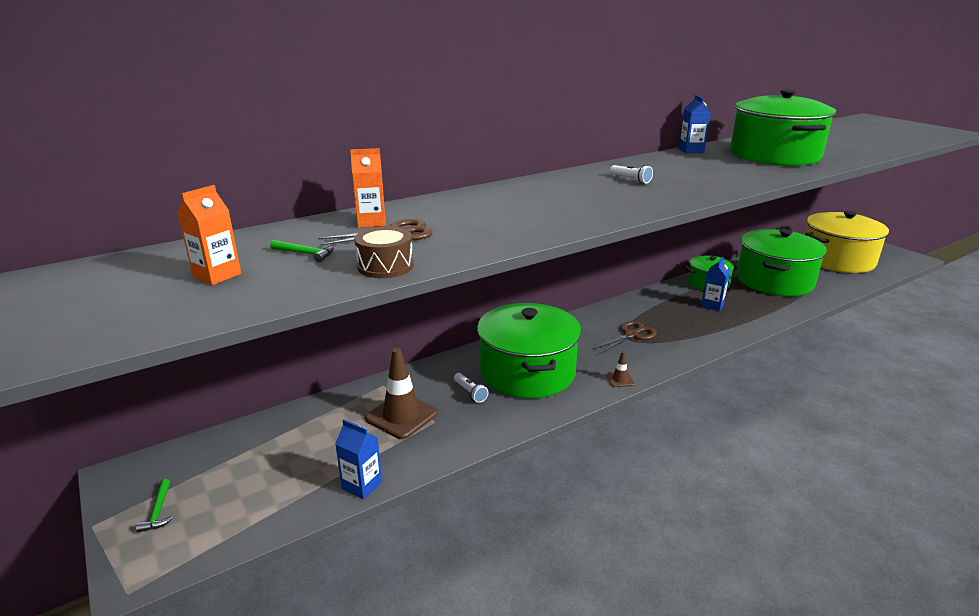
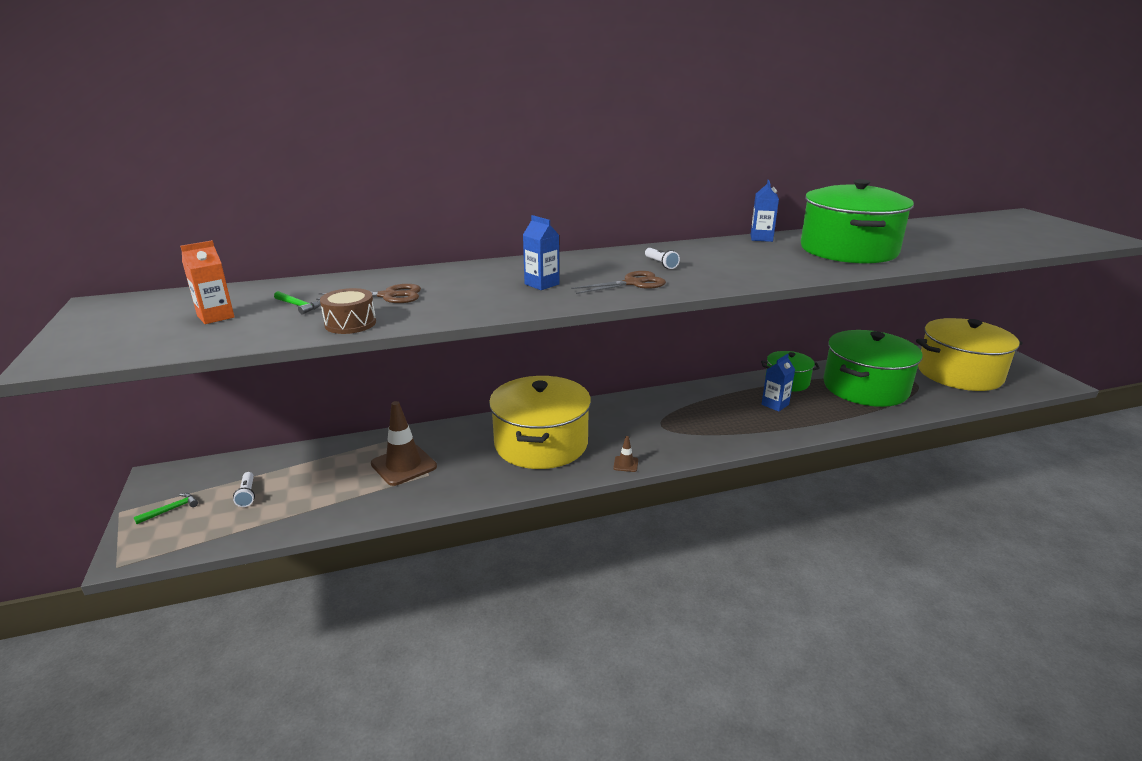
camera: 15 degrees right, 0 degrees up
green hammer [135,479,173,533] -> green hammer turned 135 degrees counterclockwise [134,493,198,524]
blue carton [335,420,382,499] -> blue carton moved to [523,215,559,290]
orange carton [350,148,386,228] -> none
white flashlight [454,373,488,403] -> white flashlight moved to [233,472,255,507]
green pot [477,303,581,399] -> yellow pot [489,376,591,469]
brown scissors [592,321,657,354] -> brown scissors moved to [571,271,666,294]

